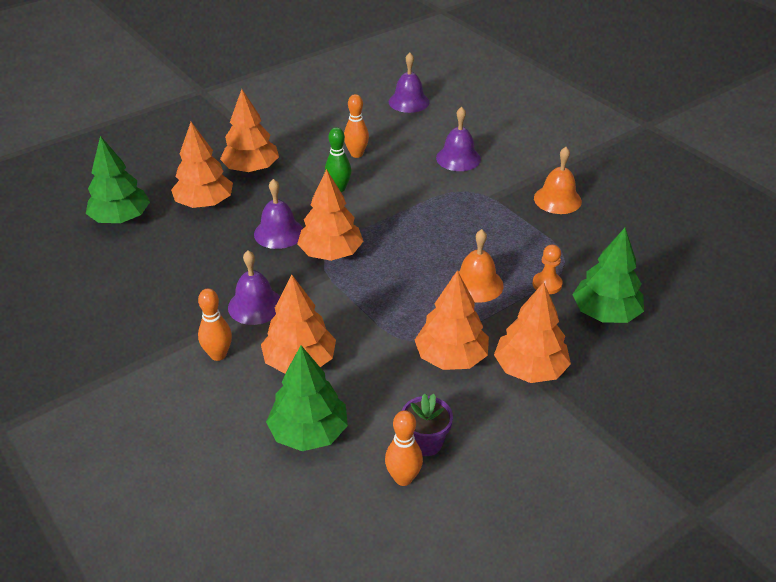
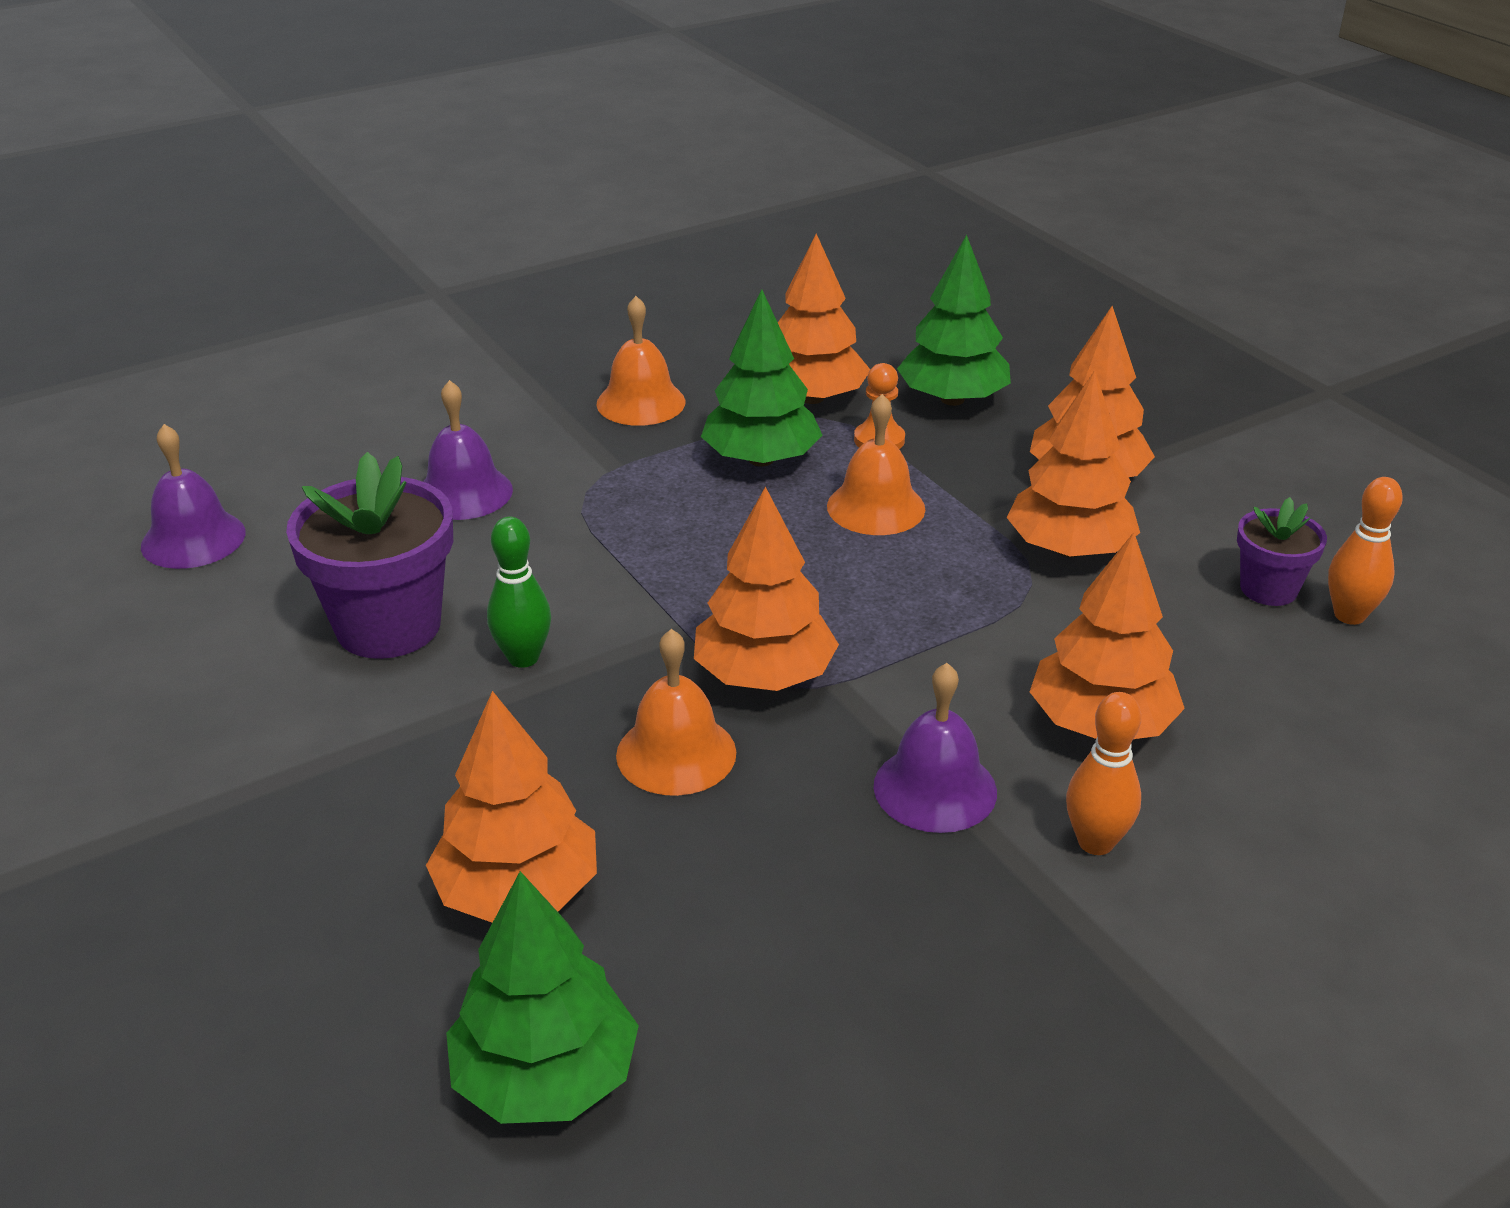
camera: 85 degrees left, 5 degrees down
orange tree [220,89,279,173] -> orange tree moved to [778,234,870,404]
purple bell [254,179,303,249] -> orange bell [616,629,736,796]
green tree [266,345,348,451] -> green tree moved to [701,289,822,467]
orange bowling pin [344,94,369,158] -> purple flower pot [286,452,453,659]

